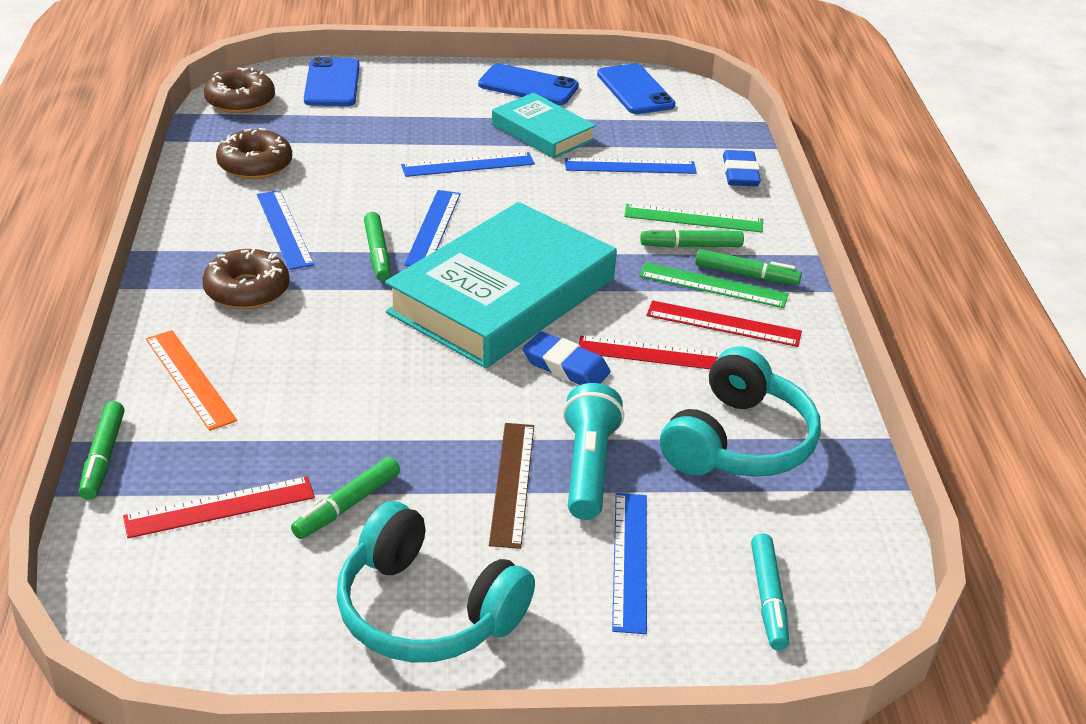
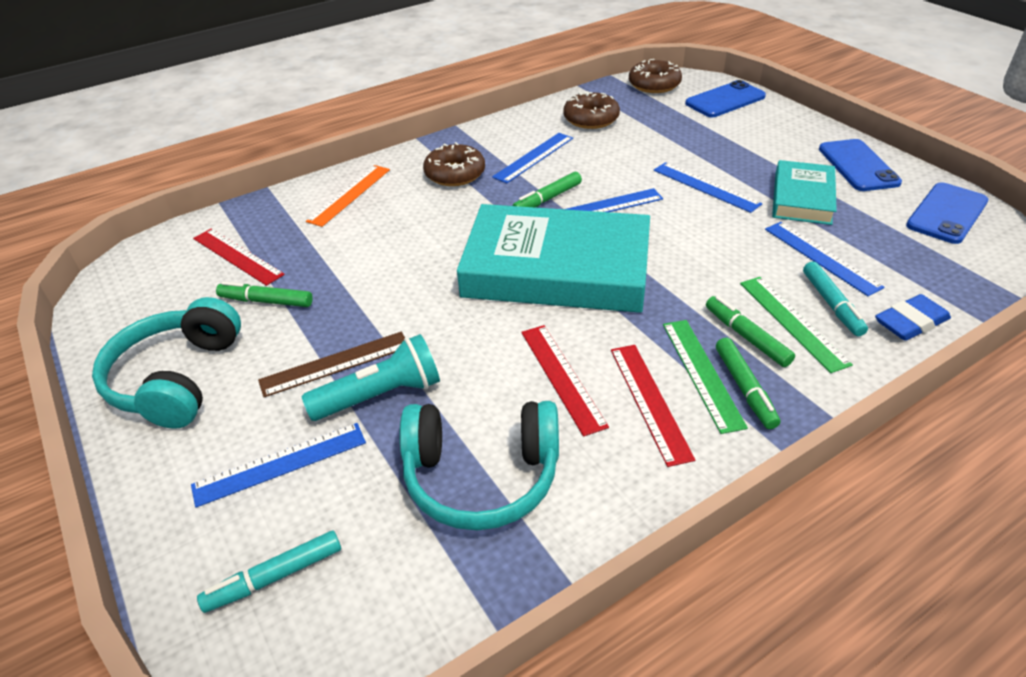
camera: 65 degrees right, 5 degrees up
green marker [79,401,125,500] -> none
blue eraser [523,331,611,385] -> none
none -> turquoise marker [803,261,868,336]

